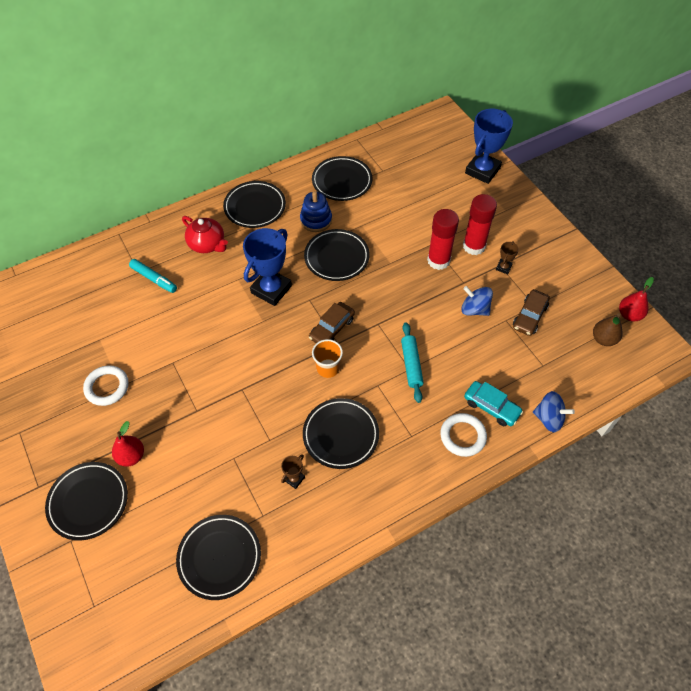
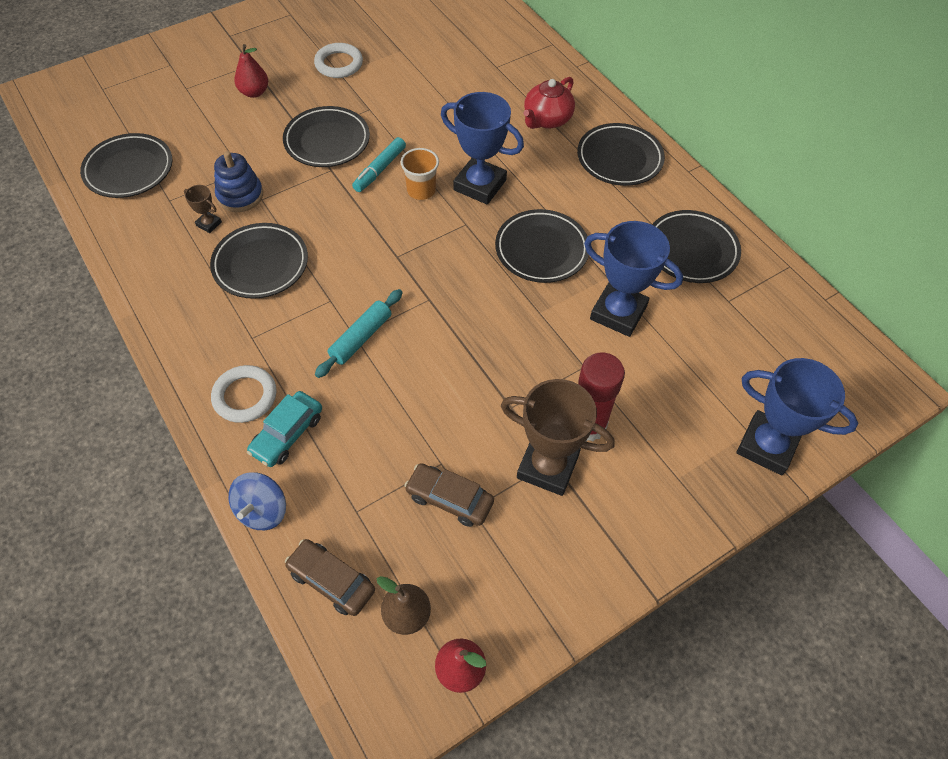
camera: 85 degrees right, 0 degrees up
black plate [45,462,128,541] -> black plate moved to [283,106,370,167]
turquoise marker [129,259,177,293] -> turquoise marker moved to [352,137,406,192]
blue stacking toy [300,191,332,232] -> blue stacking toy moved to [214,151,263,212]
brown car [309,302,355,343] -> brown car moved to [285,539,375,616]
orange cup [312,339,343,378] -> orange cup moved to [401,148,439,200]
turquoise rolling pin [401,322,424,403] -> turquoise rolling pin turned 45 degrees counterclockwise [315,289,403,378]
red glue stick [427,209,459,270] -> none
blue spinning top [461,286,493,316] -> none
brown trophy [496,241,519,274] -> brown trophy [501,379,615,496], size x2.27
none -> blue trophy [584,221,683,337]

